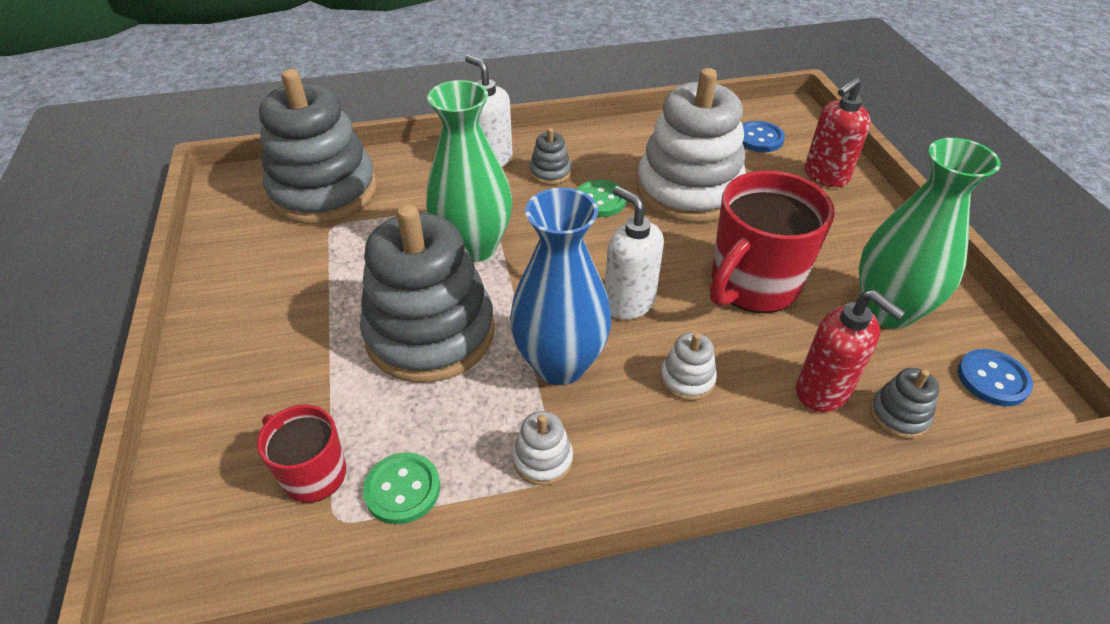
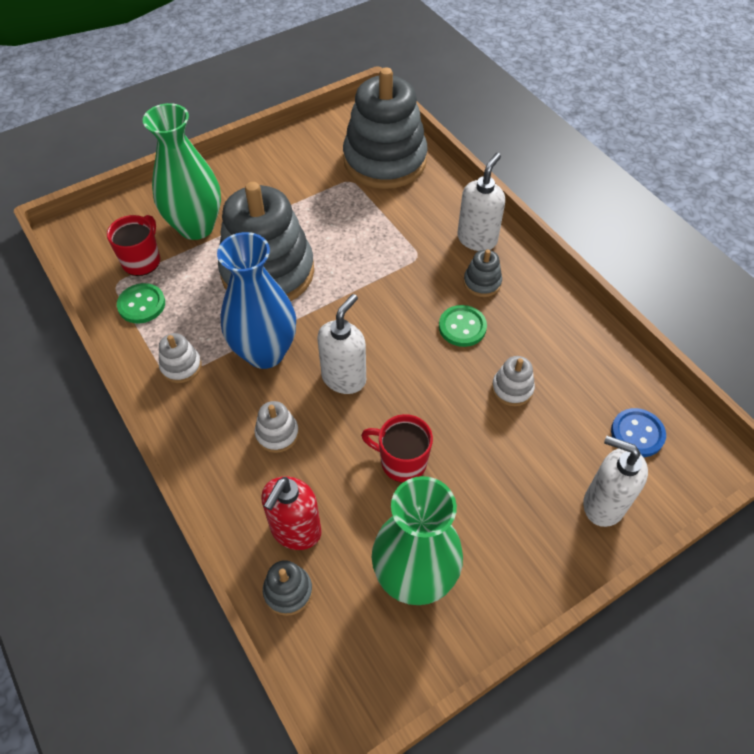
camera: 70 degrees right, 10 degrees up
green vase [426,80,512,262] -> green vase moved to [143,103,221,240]
white stacking toy [636,68,746,223] -> white stacking toy [492,356,535,406], size x0.40
red mug [710,170,835,313] -> red mug [361,414,433,482], size x0.57
red soap dispenser [805,77,871,187] -> white soap dispenser [583,436,648,527]
blue button [958,349,1033,406] -> none

